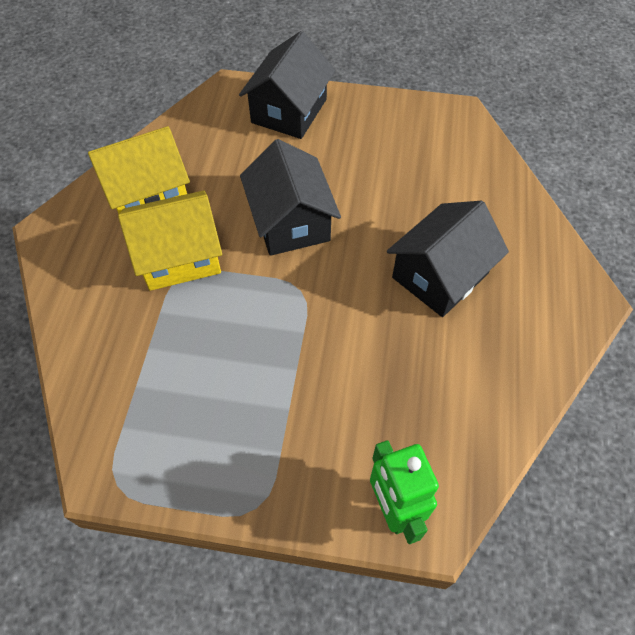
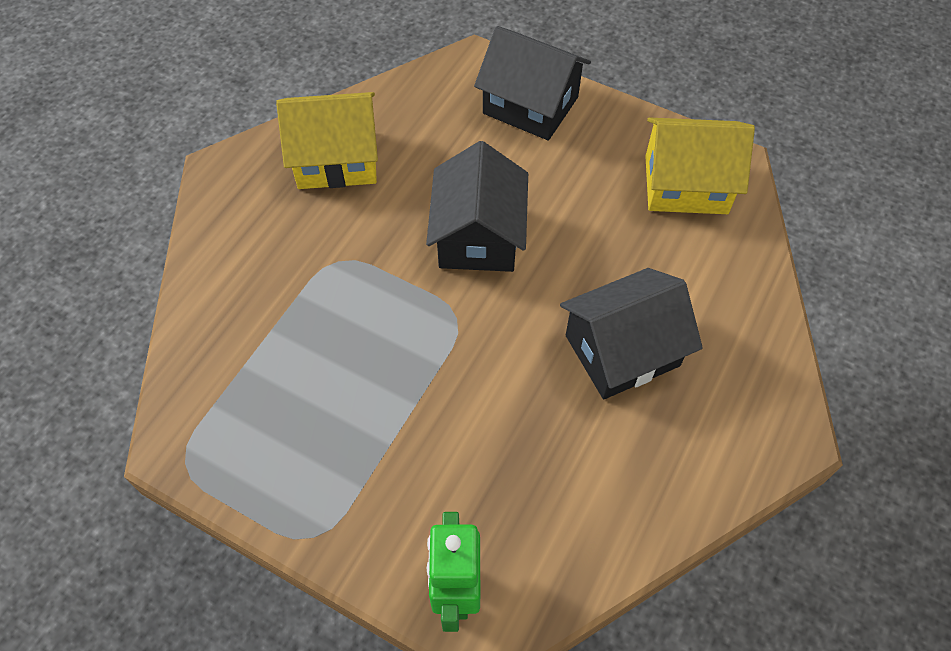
camera: 20 degrees right, 0 degrees up
yellow house [118,191,222,291] -> yellow house moved to [645,118,755,214]
black house [239,31,335,139] -> black house turned 75 degrees clockwise [474,26,591,141]

